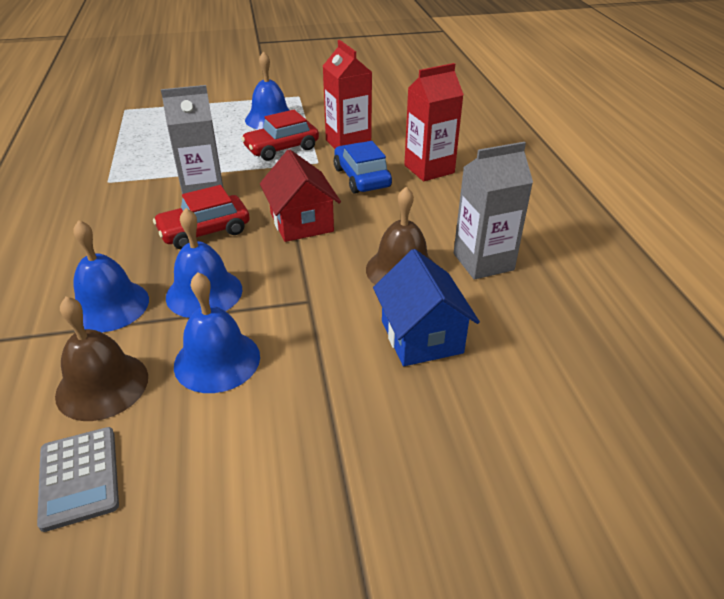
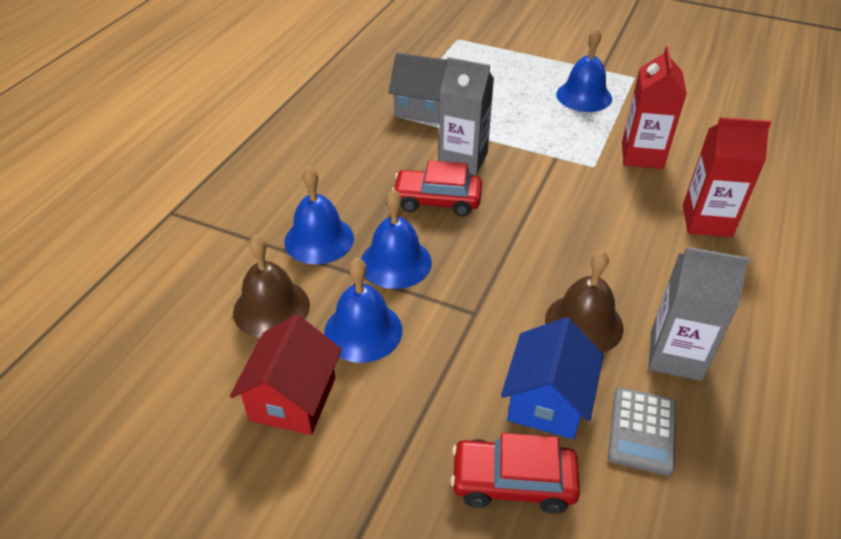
camera: 35 degrees right, 5 degrees up
grey calculator [37,427,119,532] -> grey calculator moved to [608,387,676,476]
red car [241,110,319,161] -> red car moved to [450,433,580,514]
red house [260,149,341,242] -> red house moved to [230,314,342,435]
blue car [334,141,392,194] -> none
none -> grey house [388,53,447,124]

